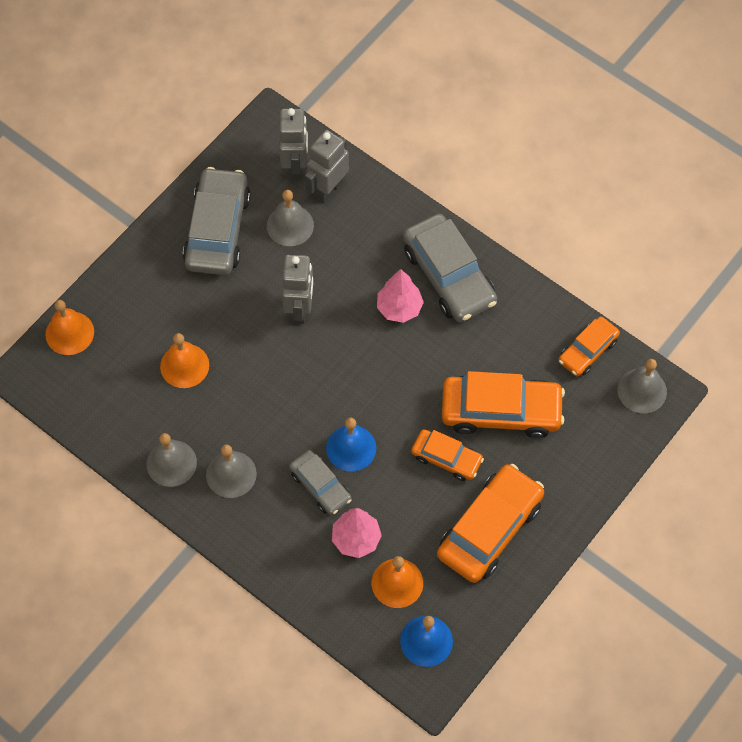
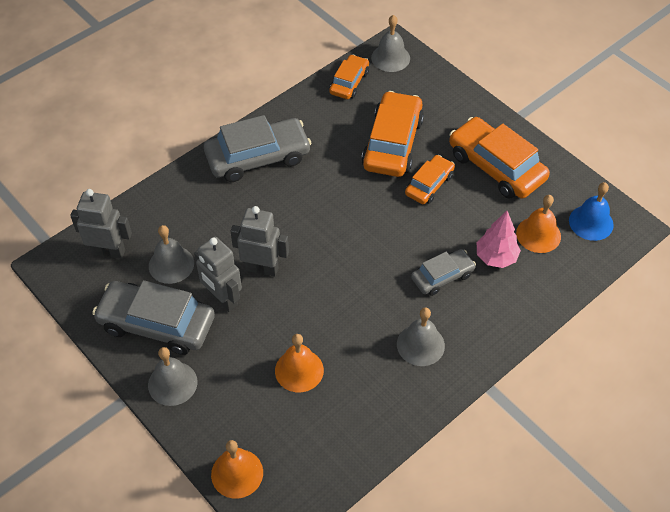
camera: 80 degrees left, 10 degrees down
grey bell [147,433,197,487] -> grey bell moved to [148,347,197,406]
grey robot [305,130,349,203] -> grey robot moved to [194,237,242,312]
blue bell [326,418,376,472] -> none
pink tree [377,269,424,323] -> none
orange car [559,316,620,377] -> orange car turned 120 degrees counterclockwise [329,54,369,99]

